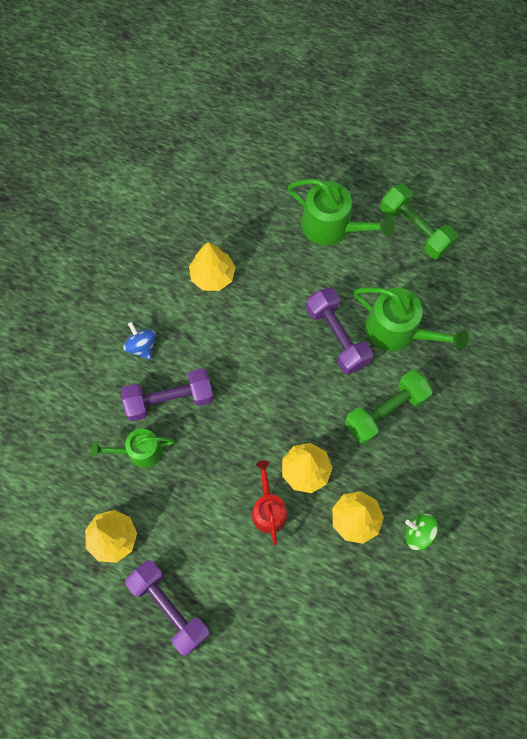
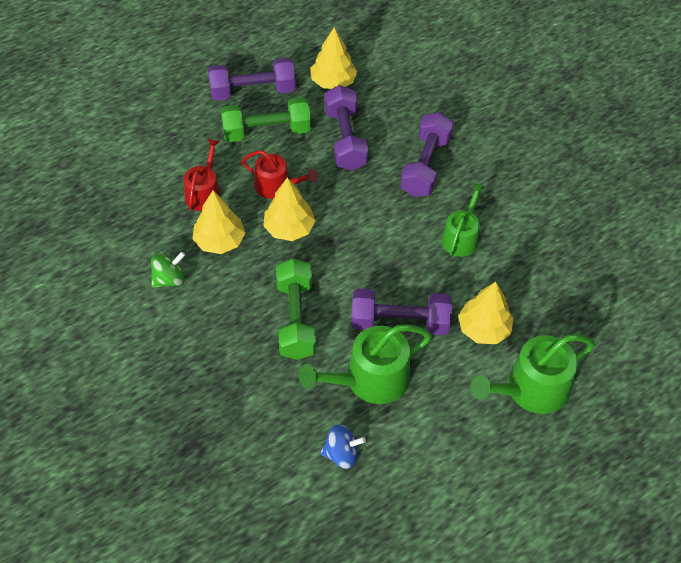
camera: 120 degrees right, 15 degrees down
green watering can [91,428,175,468] -> green watering can moved to [441,183,485,257]
blue spinning top [123,322,156,360] -> blue spinning top moved to [320,424,366,469]
yellow tree [189,242,235,291] -> yellow tree moved to [458,282,514,344]
green dumbbell [380,184,458,259] -> green dumbbell moved to [221,97,311,142]
none -> red watering can [184,139,221,211]
none -> purple dumbbell [324,85,368,171]

